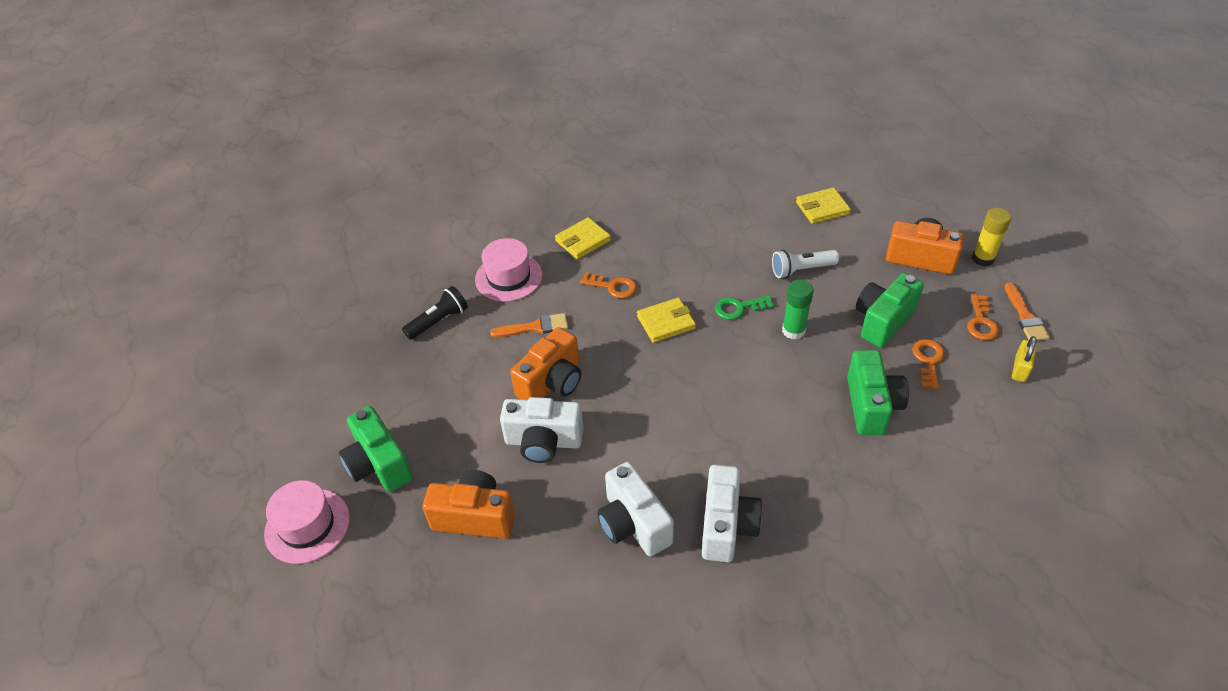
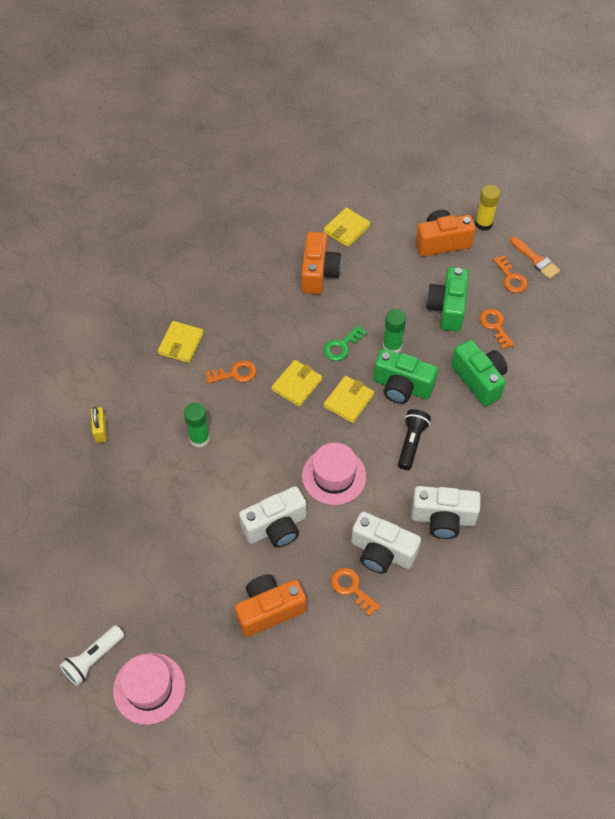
camera: 35 degrees left, 10 degrees up
green camera [339,406,413,492] -> green camera moved to [373,349,438,404]
black flashlight [402,286,468,340] -> black flashlight moved to [398,409,431,470]
pink hat [475,238,543,302] -> pink hat moved to [302,443,366,505]
orange brush [490,313,568,337] -> green glue stick [184,403,210,448]
orange camera [510,327,582,400] -> orange camera moved to [301,232,341,294]
white camera [702,465,763,562] -> white camera turned 120 degrees clockwise [411,486,481,539]
white flashlight [772,250,839,278] -> white flashlight moved to [59,625,124,686]
yellow padlock [1012,336,1037,382] -> yellow padlock moved to [91,407,107,443]
none -> yellow wallet [324,376,374,423]
none -> orange key [331,568,380,616]

